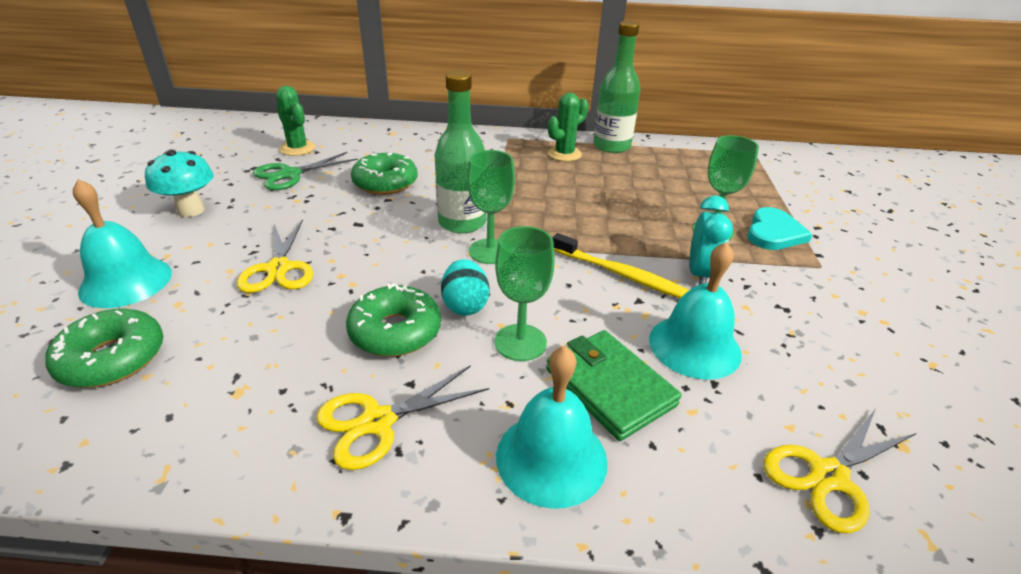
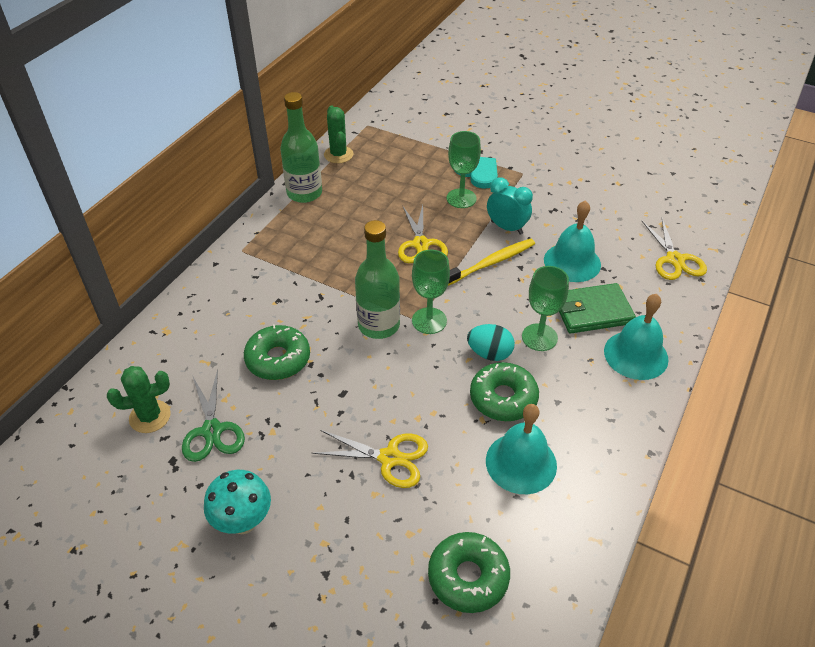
camera: 65 degrees left, 10 degrees up
turquoise bell [73,179,172,308] -> turquoise bell moved to [486,404,557,494]
yellow scissors [316,365,489,470] -> yellow scissors moved to [398,205,448,263]
green cactus [548,93,589,161] -> green cactus moved to [324,106,353,163]

